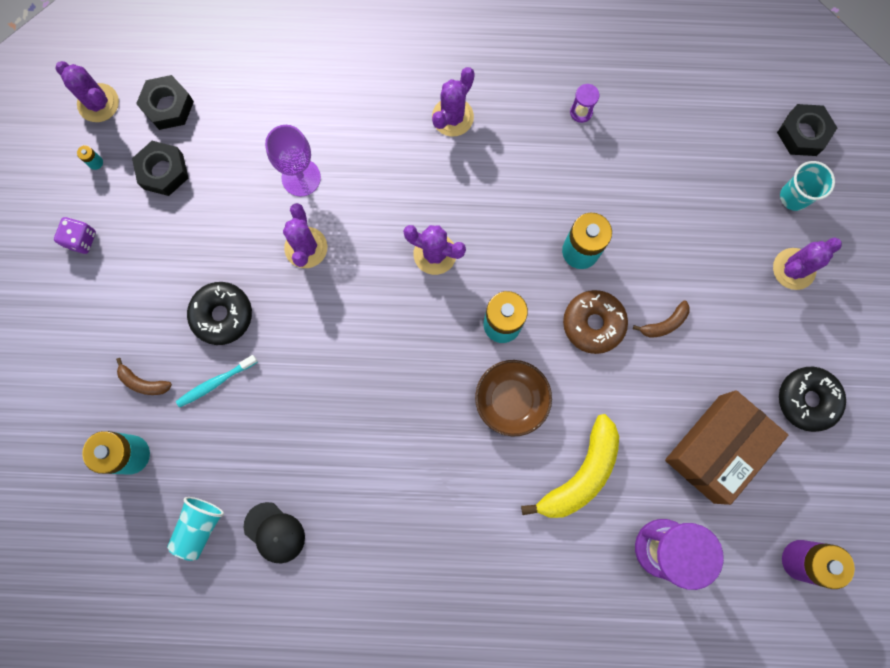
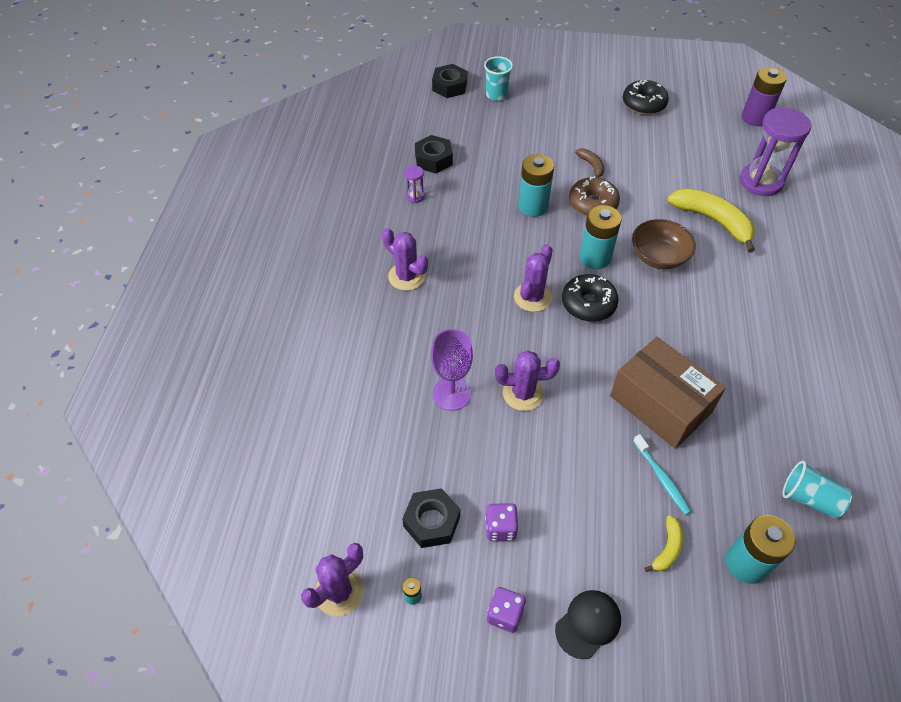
camera: 85 degrees left, 25 degrees down
brown banana [116,358,172,395] -> yellow banana [644,515,683,572]
black nut [136,75,194,130] -> black nut moved to [415,135,453,174]
black donut [187,282,252,345] -> black donut moved to [562,274,619,322]
black cap [244,502,305,563] -> black cap moved to [555,590,621,659]
brown box [665,390,788,505] -> brown box moved to [610,337,726,449]
purple cactus [773,237,842,290] -> none
none -> purple dice [485,503,518,541]

